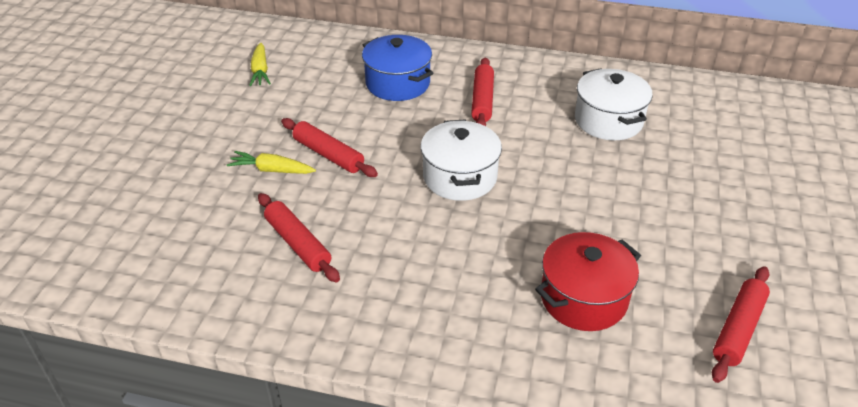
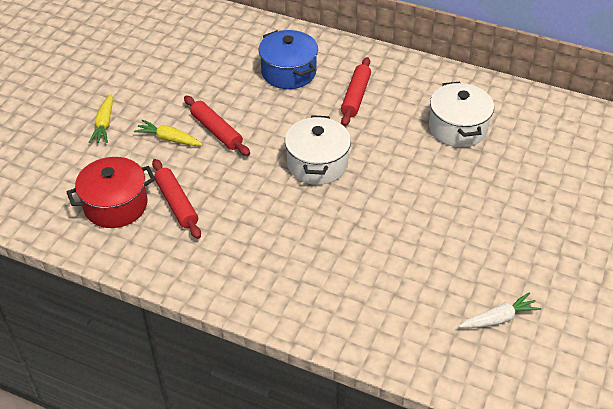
camera: 10 degrees right, 5 degrees up
yellow carrot [249,42,271,86] -> yellow carrot moved to [88,94,113,143]
red pot [535,232,641,331] -> red pot moved to [67,157,155,228]
red rolling pin [712,266,770,383] -> white carrot [459,292,541,328]

